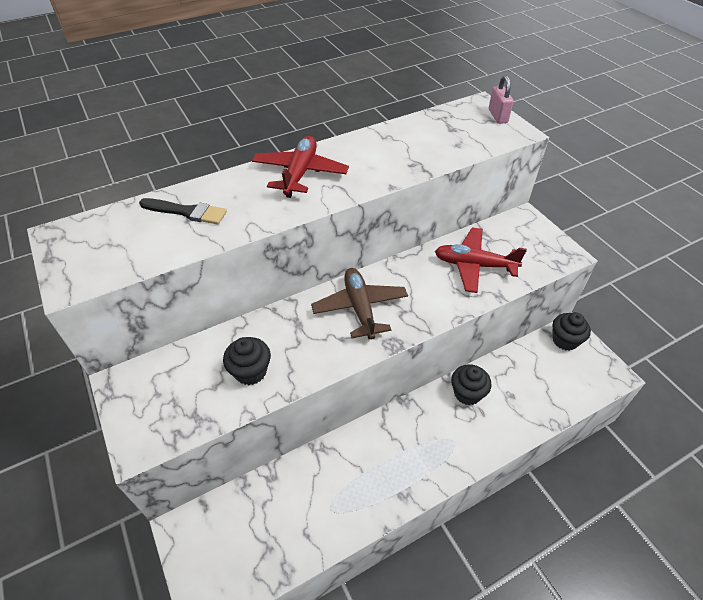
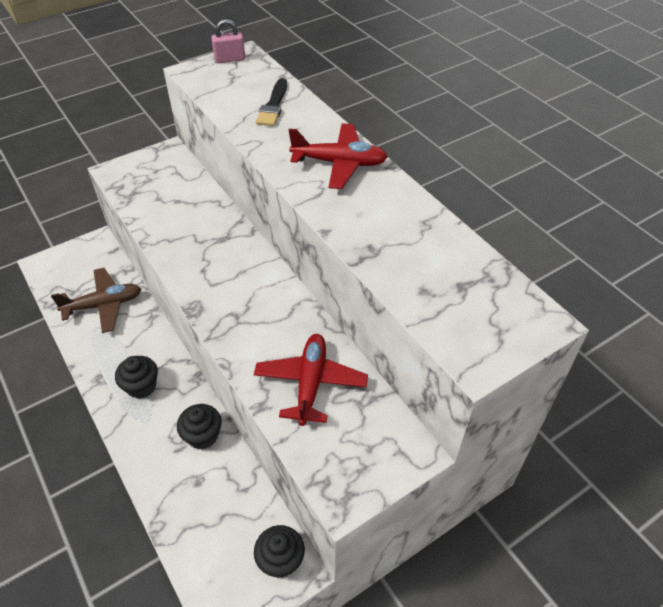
camera: 85 degrees right, 0 degrees up
black cupcake [223,337,271,385] -> black cupcake moved to [115,356,158,399]
brown plane [311,268,408,339] -> brown plane moved to [51,268,141,333]
pink padlock [489,75,514,124] -> pink padlock moved to [211,19,245,63]

